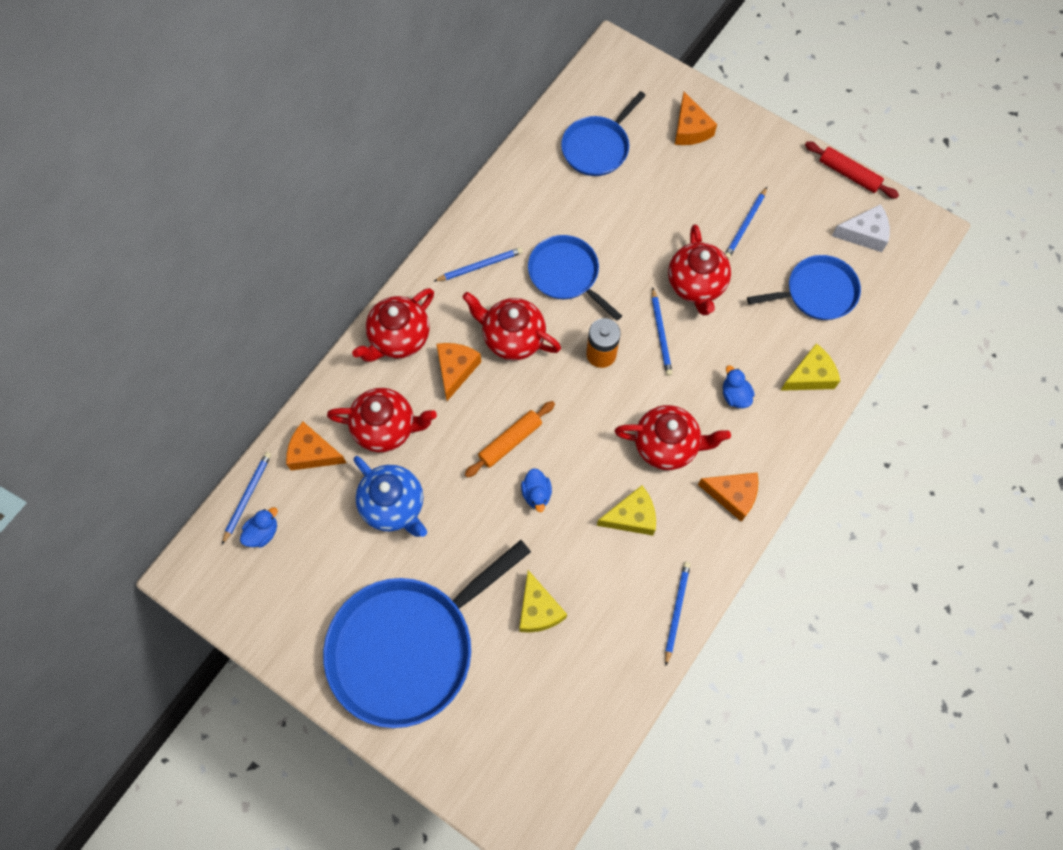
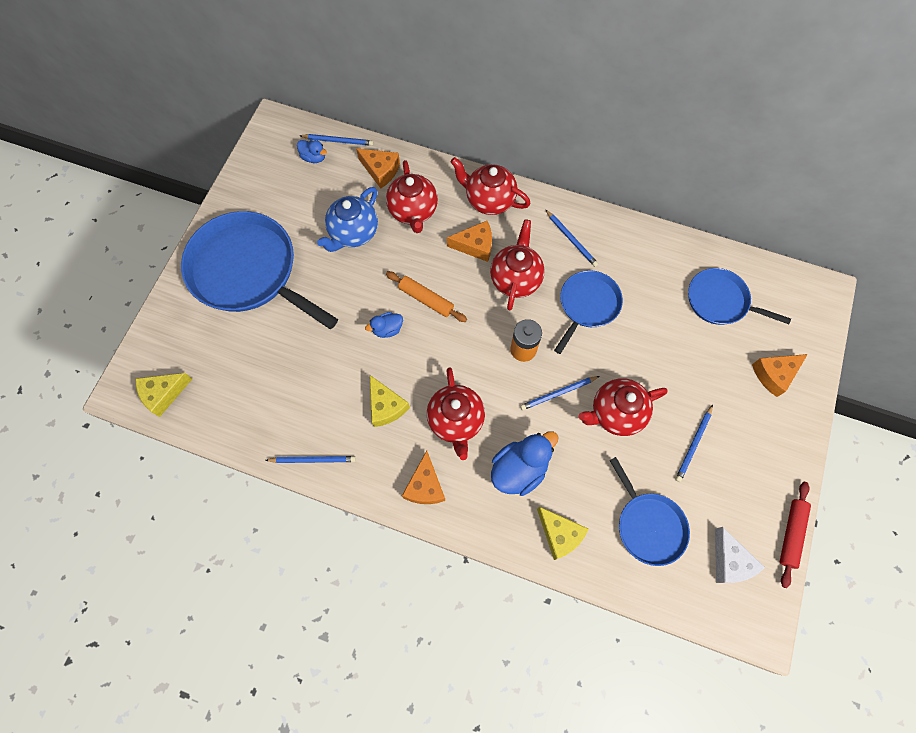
camera: 75 degrees right, 0 degrees up
orange cheese [286,422,347,471] -> orange cheese turned 120 degrees clockwise [356,148,400,188]
yellow cheese [519,570,567,633] -> yellow cheese moved to [135,373,192,417]
blue duck [723,365,755,408] -> blue duck [491,431,559,496], size x1.86
blue pencil [725,187,767,259] -> blue pencil turned 75 degrees counterclockwise [675,405,713,482]

